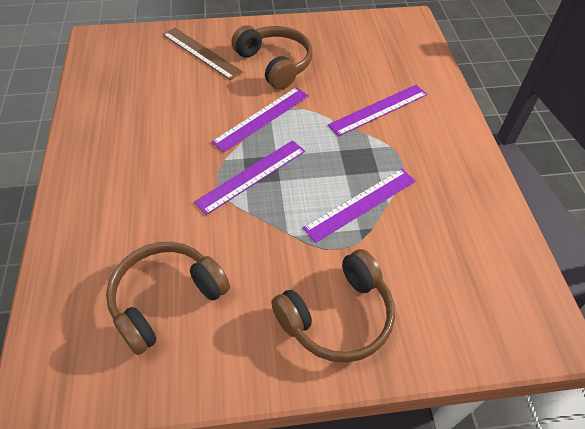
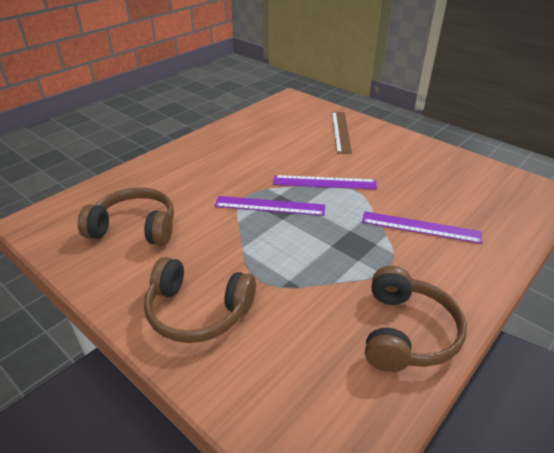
camera: 50 degrees right, 15 degrees down
brown headphones [231,25,312,90] -> brown headphones moved to [365,266,467,372]
purple ruler [303,169,416,243] -> none

